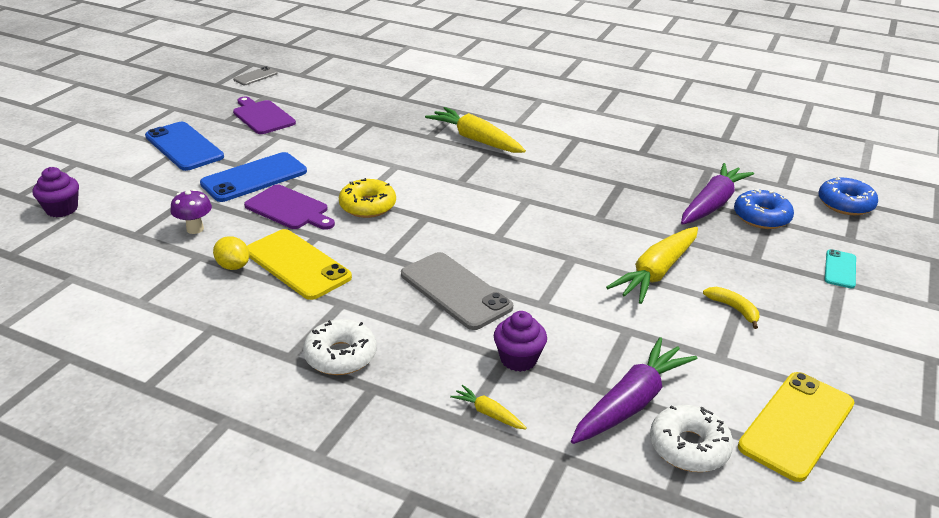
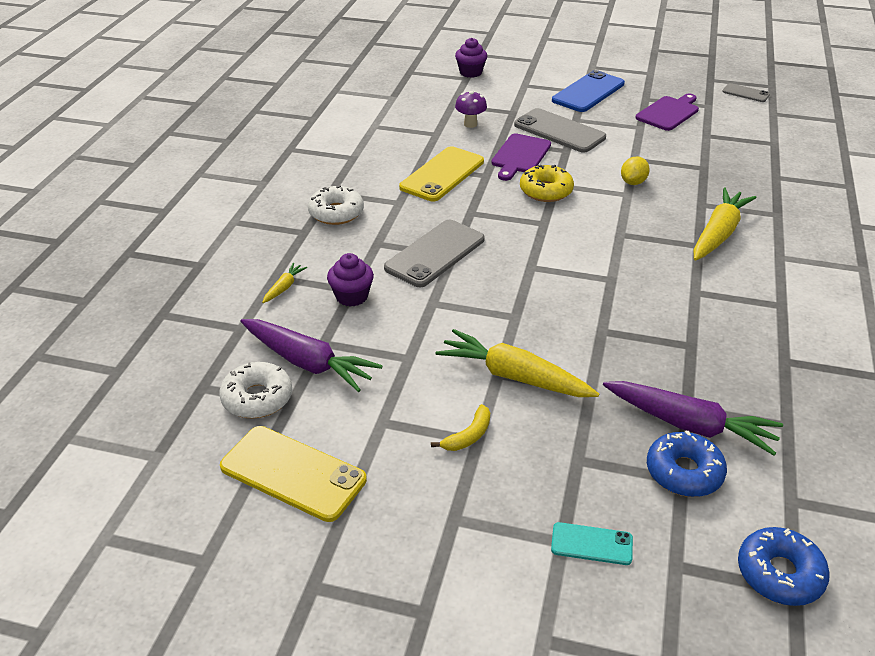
camera: 80 degrees right, 5 degrees up
blue phone [200,152,307,202] -> grey phone [514,108,606,153]
yellow lemon [213,236,249,270] -> yellow lemon moved to [621,156,650,185]

